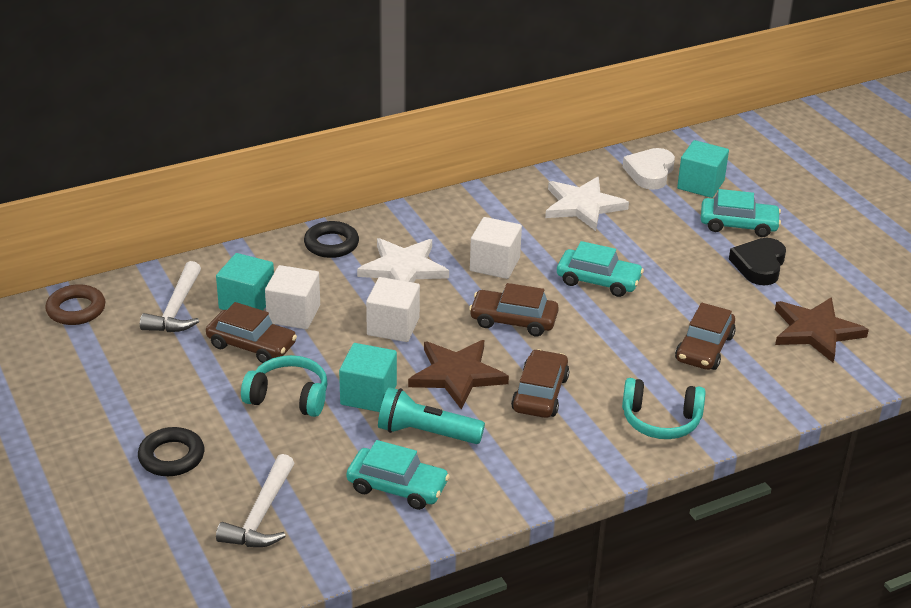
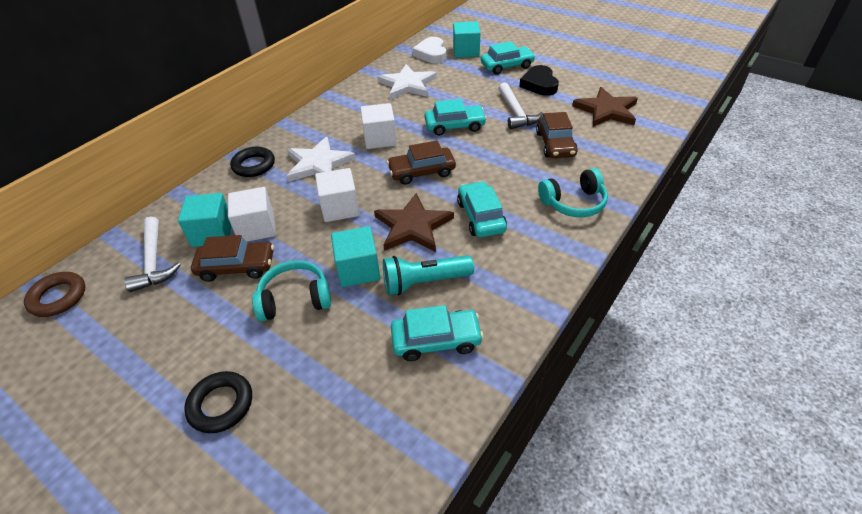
camera: 25 degrees left, 10 degrees up
white hammer [216,454,294,547] -> white hammer moved to [498,82,543,129]
brown car [511,349,570,418] -> turquoise car [457,181,507,237]

